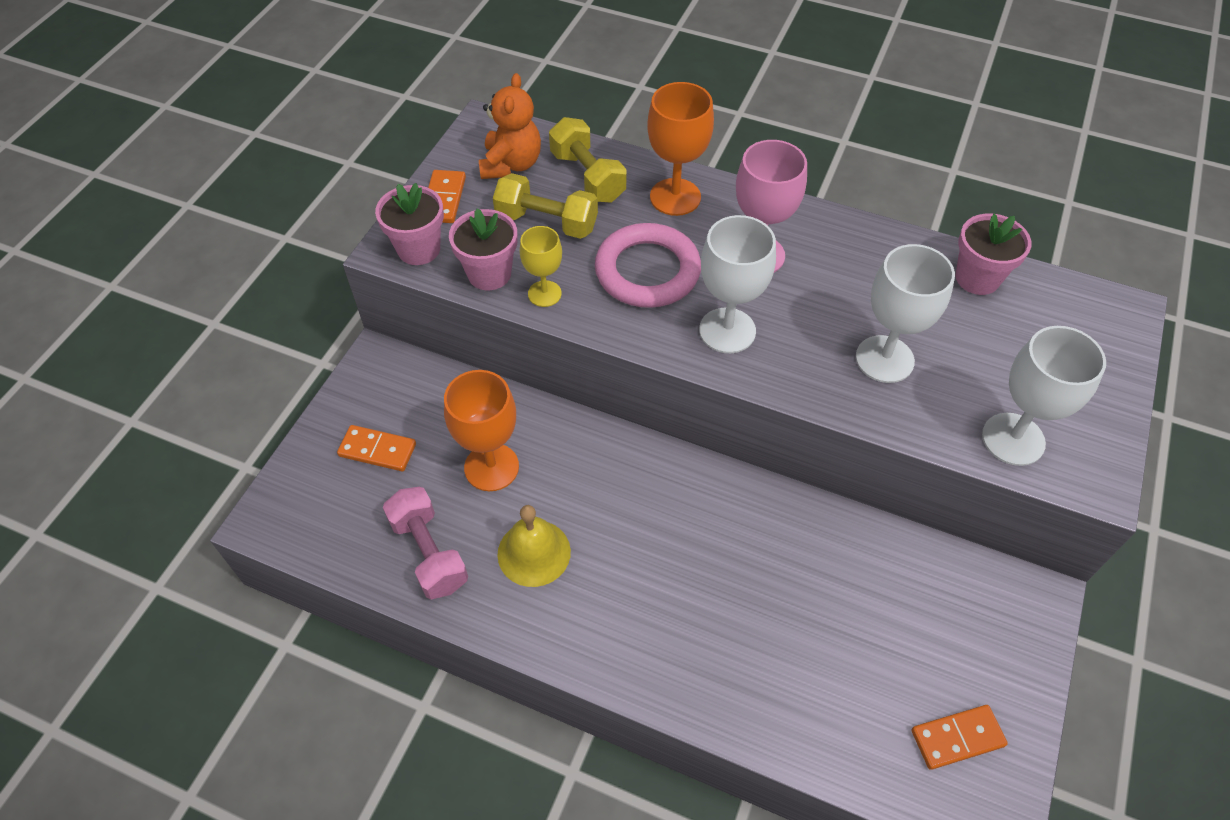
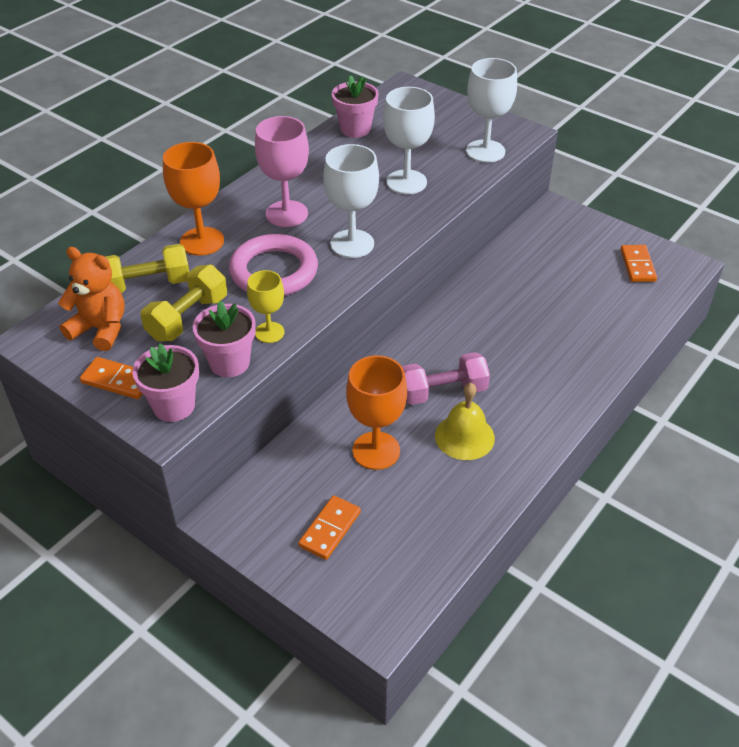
camera: 75 degrees left, 10 degrees down
pink dumbbell [383,487,468,599] -> pink dumbbell moved to [402,352,490,405]

